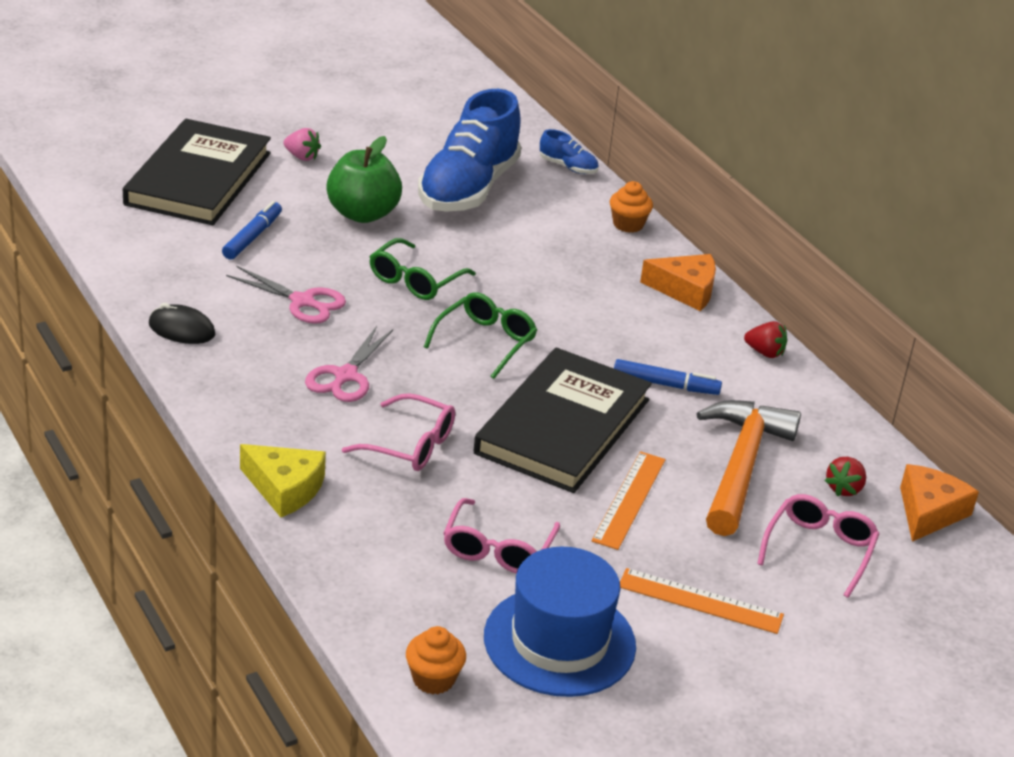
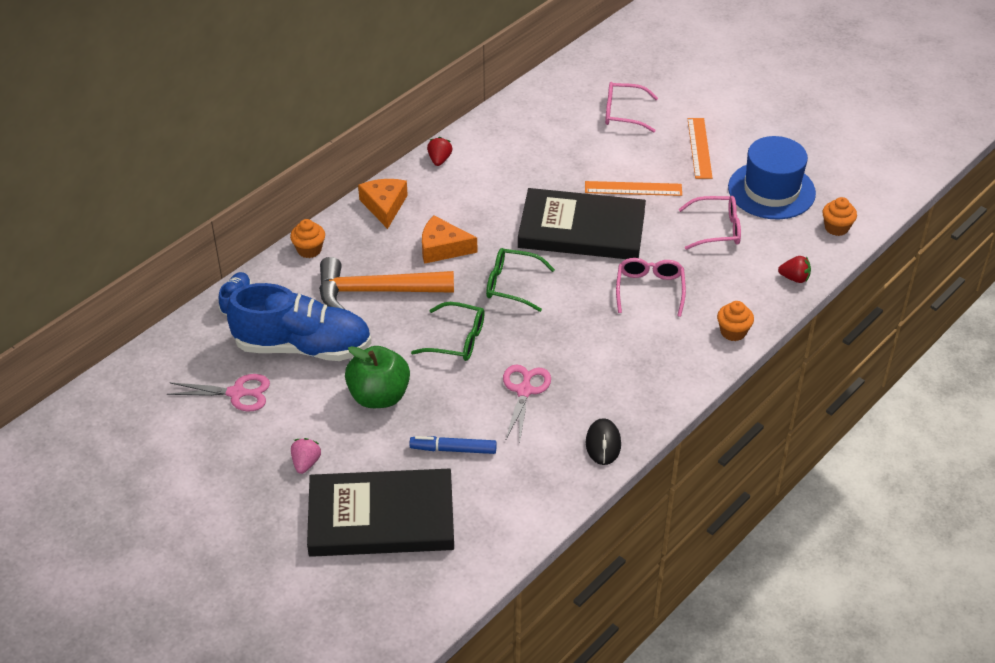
camera: 105 degrees left, 10 degrees up
yellow cheese [240,444,326,517] -> orange cupcake [717,301,754,341]
pink scissors [305,326,393,402] -> pink scissors moved to [167,374,270,411]
blue marker [614,359,722,395] -> none
orange hammer [696,400,801,536] -> orange hammer moved to [319,257,454,309]
red strawberry [825,457,866,497] -> red strawberry moved to [778,256,811,283]
orange cheese [900,464,979,542] -> orange cheese moved to [422,216,477,264]

